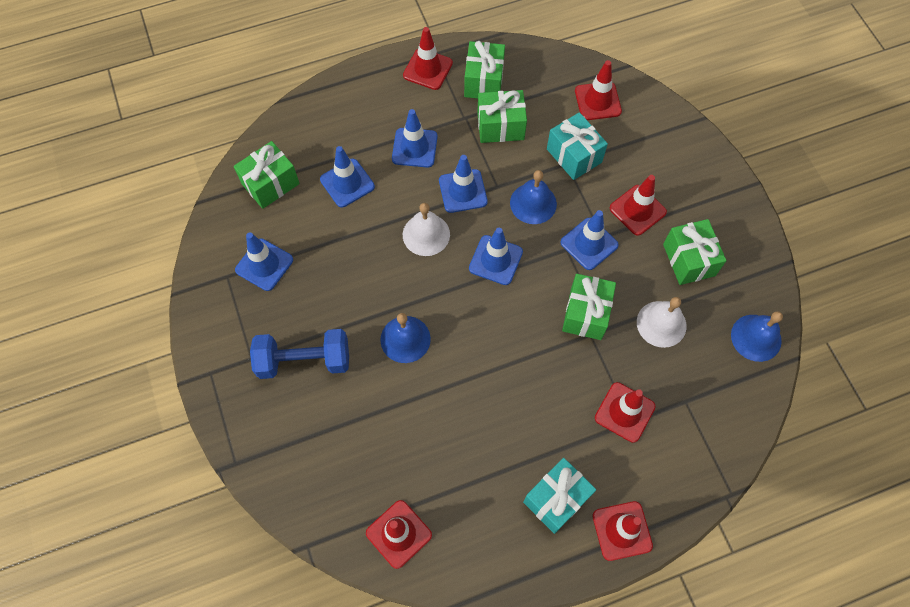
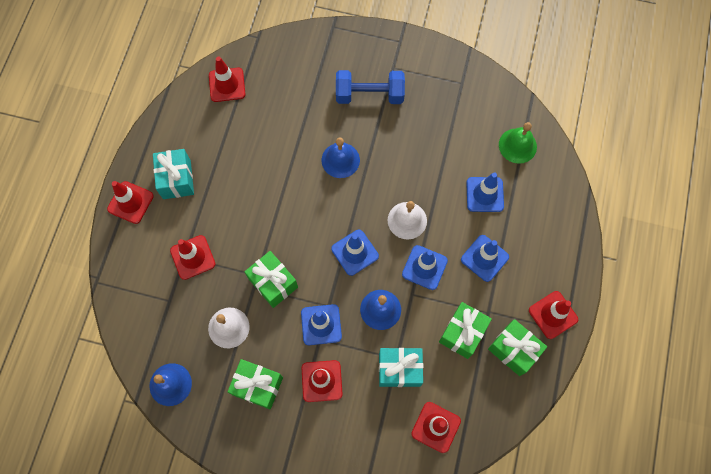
camera: 125 degrees right, 5 degrees up
green gift [234,141,300,209] -> green bell [499,122,537,164]
blue traffic cone [235,232,293,291] -> none
blue dumbbell [250,329,349,379] -> blue dumbbell turned 60 degrees clockwise [336,70,405,104]

